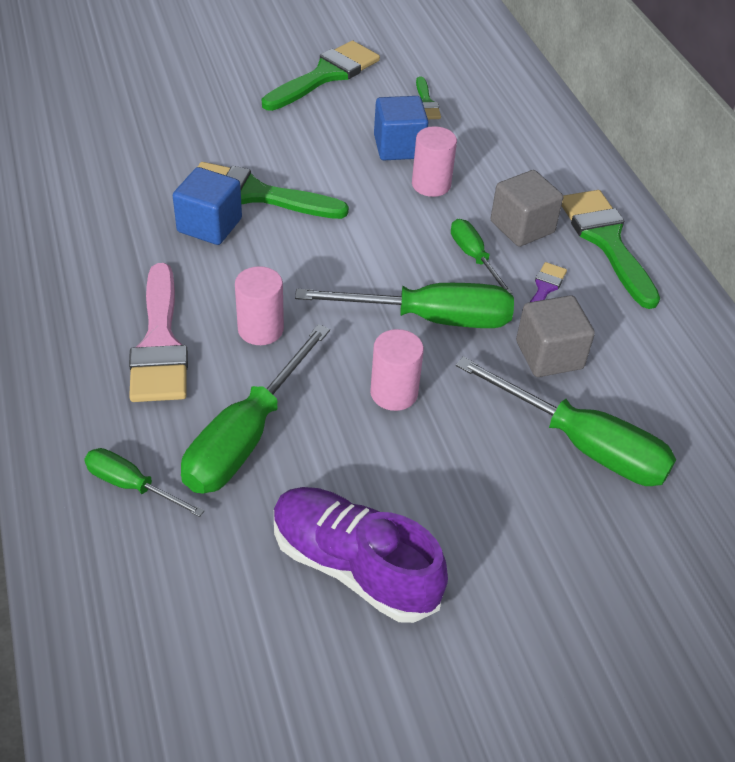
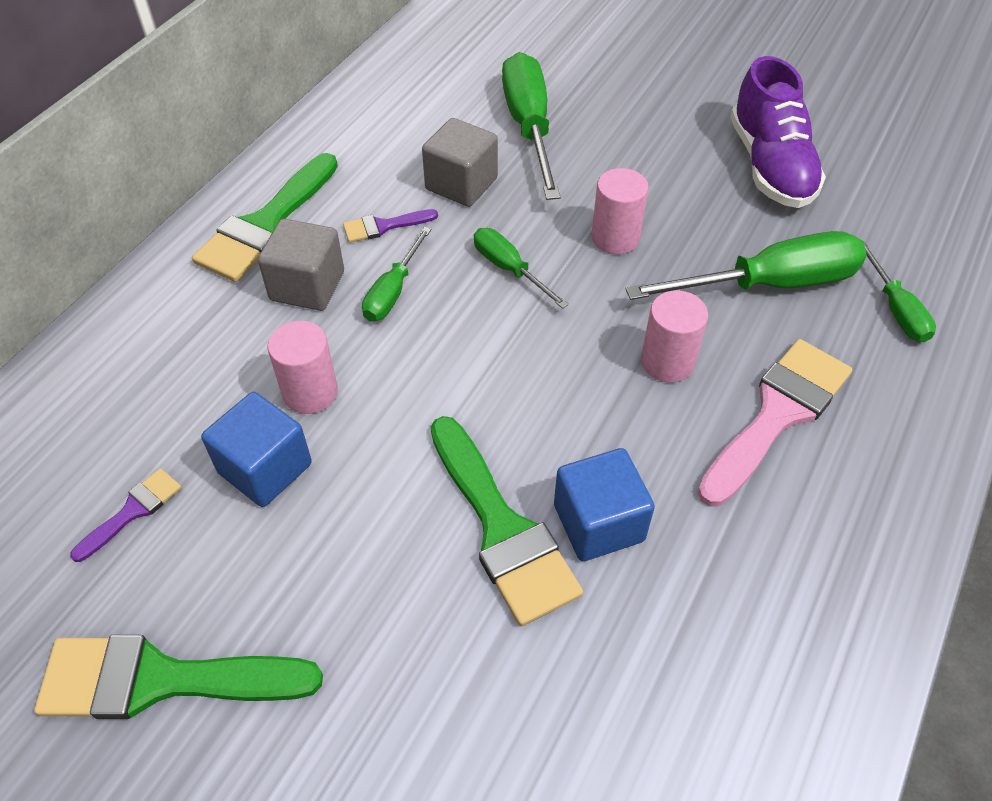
camera: 130 degrees left, 5 degrees up
green screwdriver [295,283,514,328] -> green screwdriver [474,228,569,309], size x0.54
green brush [416,76,441,119] -> purple brush [70,468,182,562]

